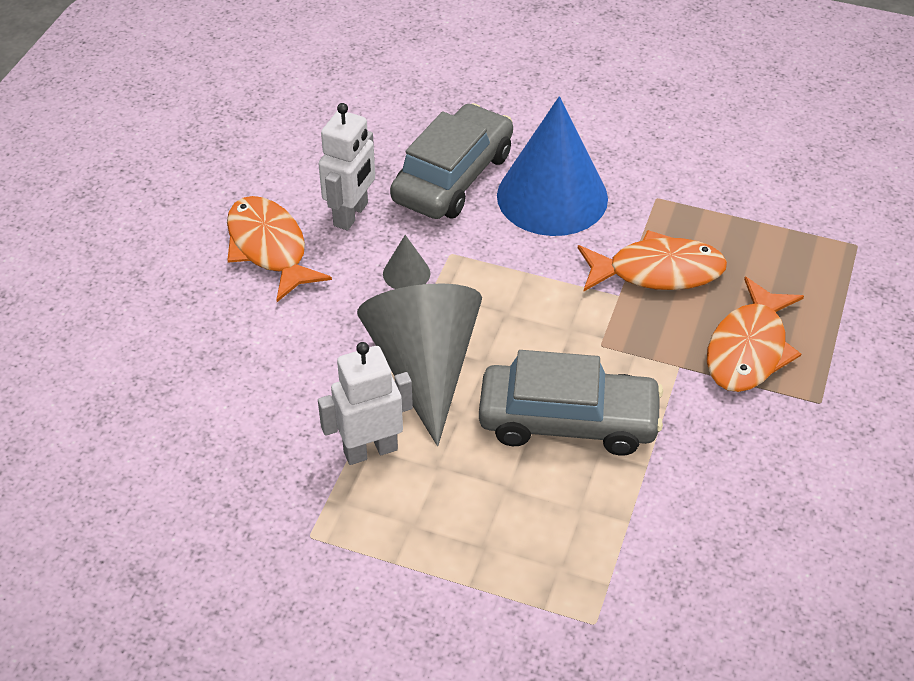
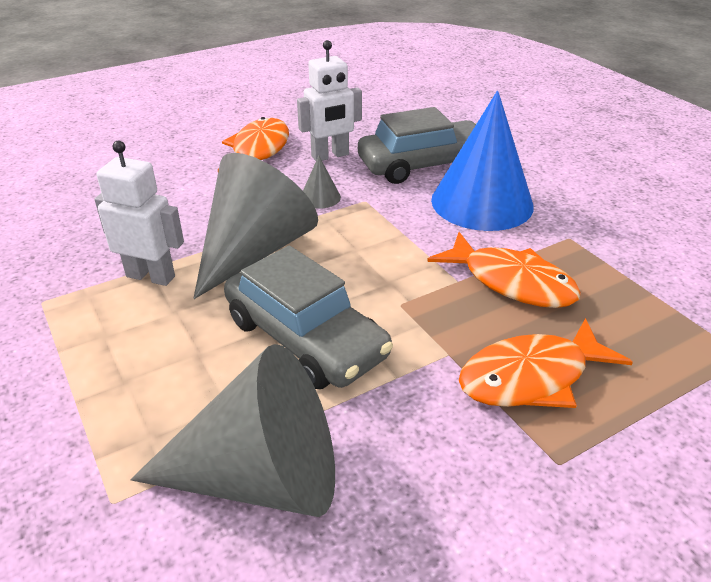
camera: 40 degrees right, 10 degrees down
none -> grey cone [131,344,335,517]

